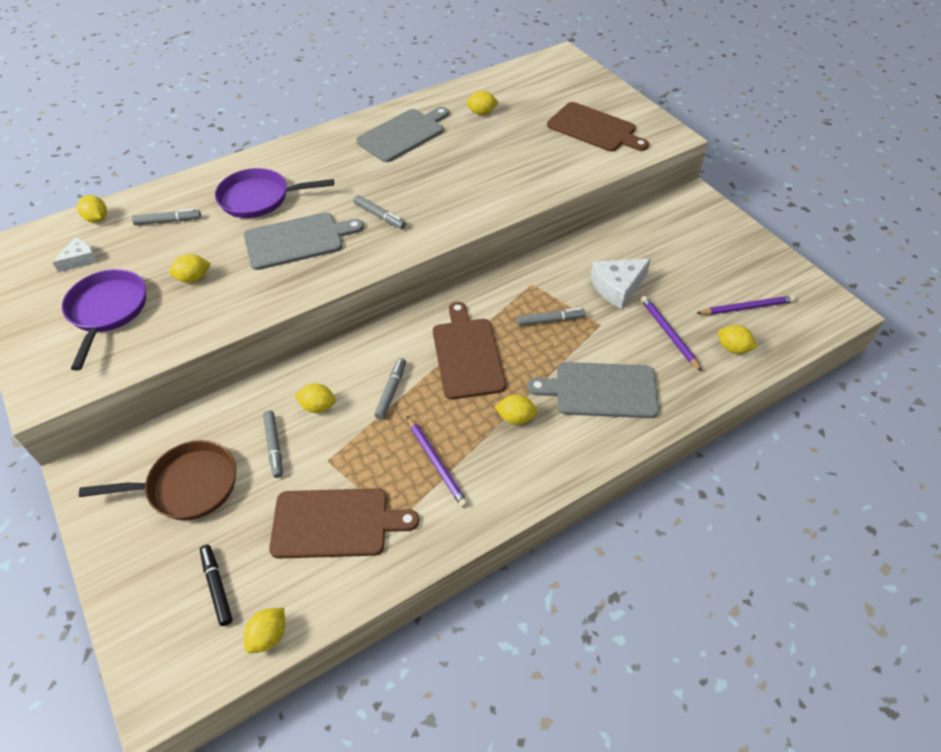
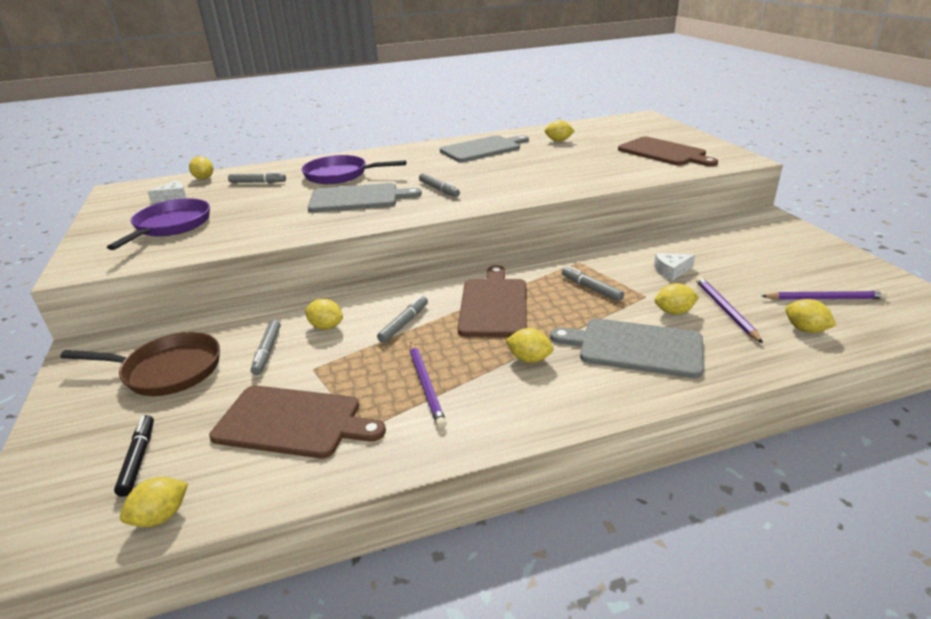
camera: 15 degrees right, 20 degrees down
yellow lemon [169,254,211,283] -> yellow lemon moved to [655,283,699,315]
grey marker [517,308,585,326] -> grey marker turned 135 degrees counterclockwise [562,266,624,301]
white cheese [591,258,651,309] -> white cheese [654,253,695,281], size x0.61

